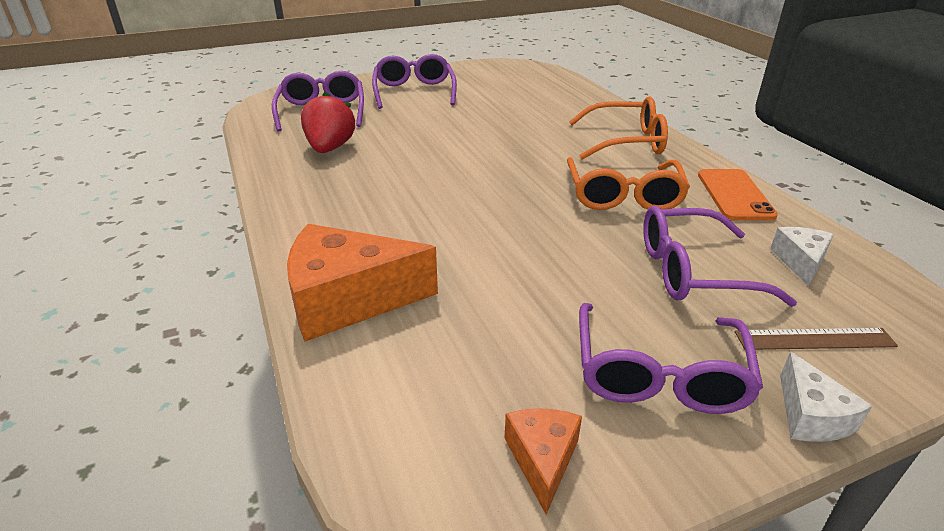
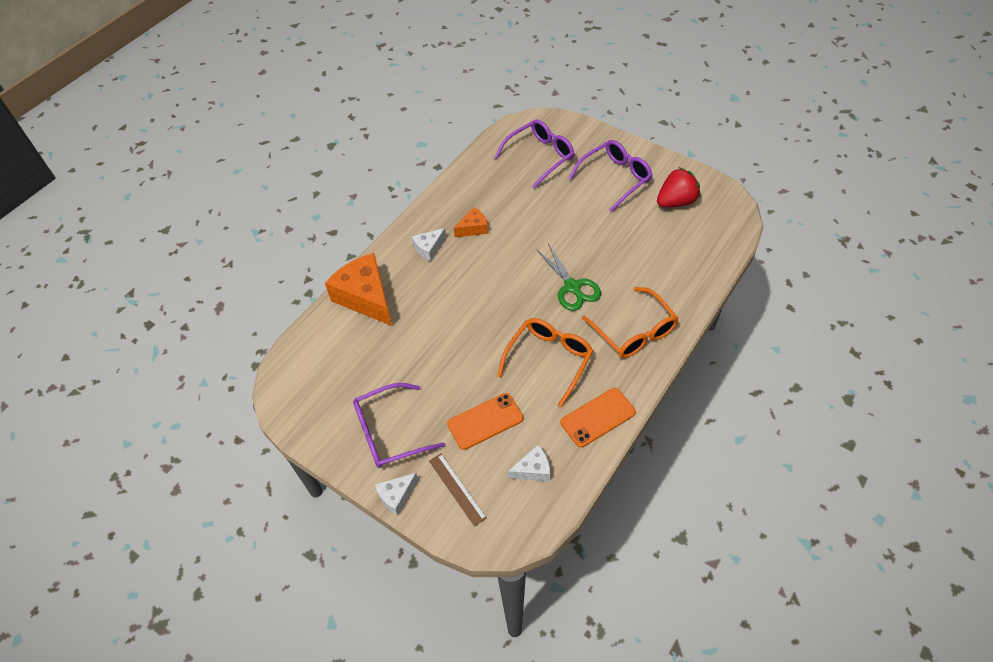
camera: 60 degrees right, 20 degrees up
red strawberry [301,92,356,153] -> red strawberry moved to [657,167,700,207]
orange cheese [505,408,582,514] -> orange cheese moved to [454,207,488,237]
orange glasses [567,157,690,210] -> orange glasses turned 150 degrees clockwise [497,318,593,407]
purple glasses [643,206,797,307] -> orange phone [447,393,524,450]
none -> white cheese [412,228,446,261]
none -> green scissors [536,243,601,311]

